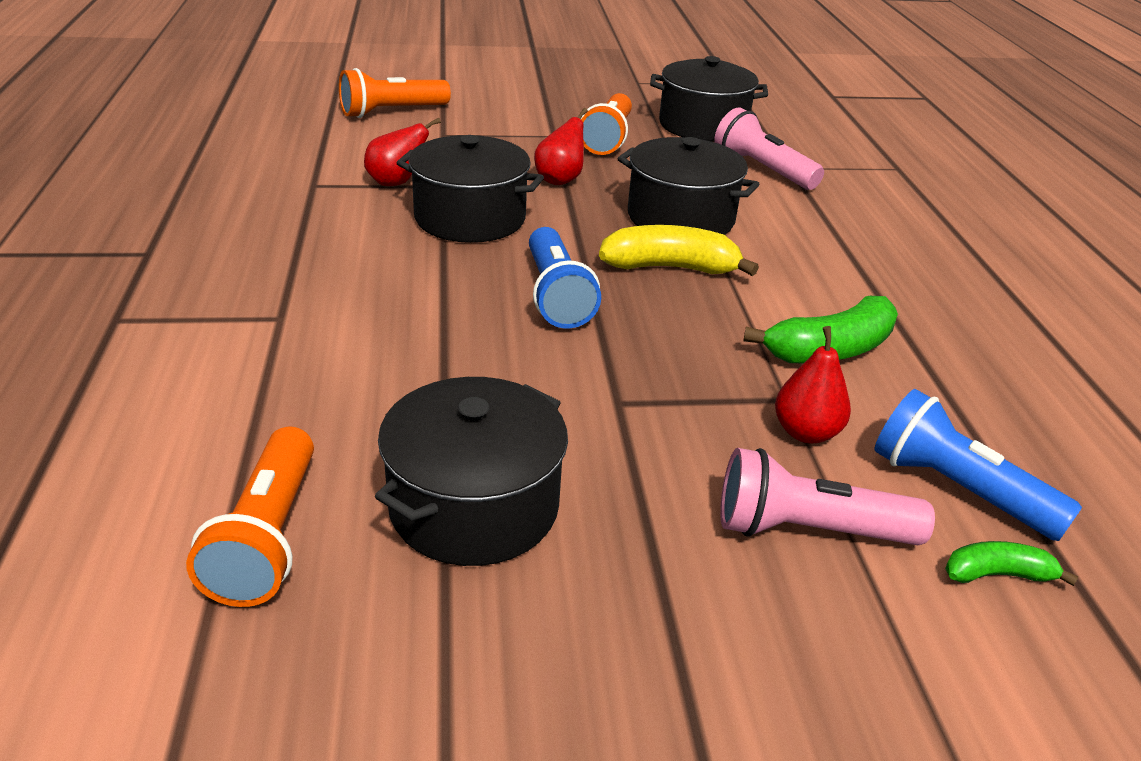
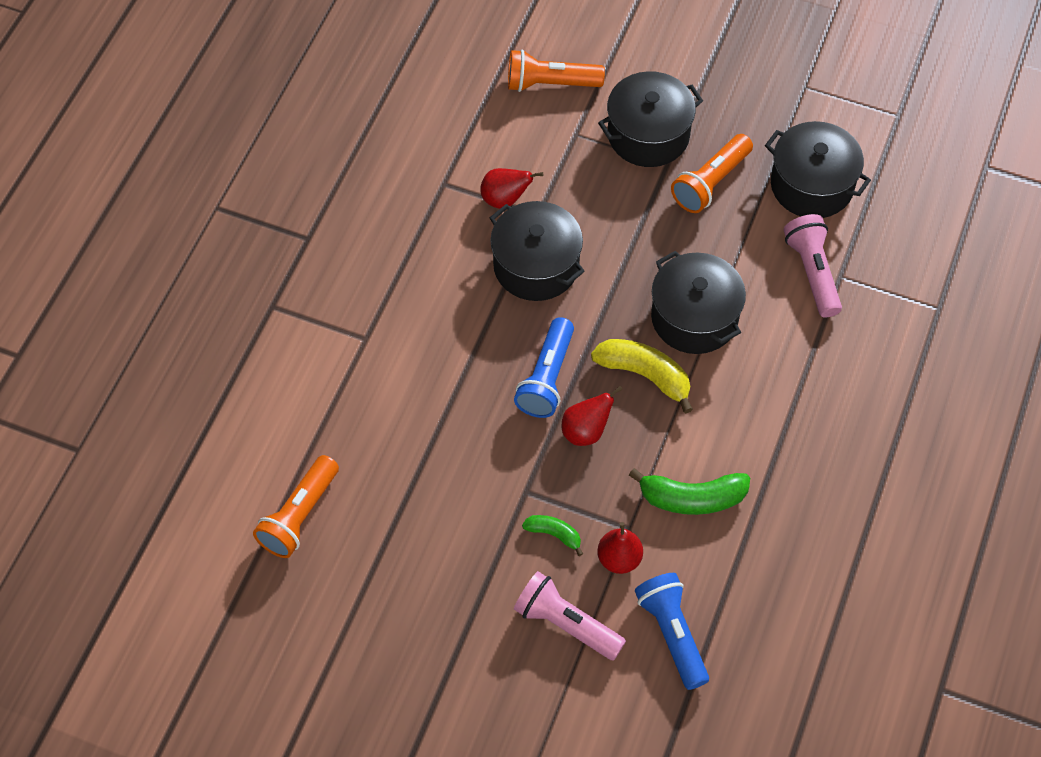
camera: 30 degrees right, 25 degrees up
black pot [375,377,568,566] -> black pot moved to [598,71,703,167]
red pear [534,108,588,185] -> red pear moved to [562,386,623,446]
green banana [945,541,1079,586] -> green banana moved to [522,515,583,556]

